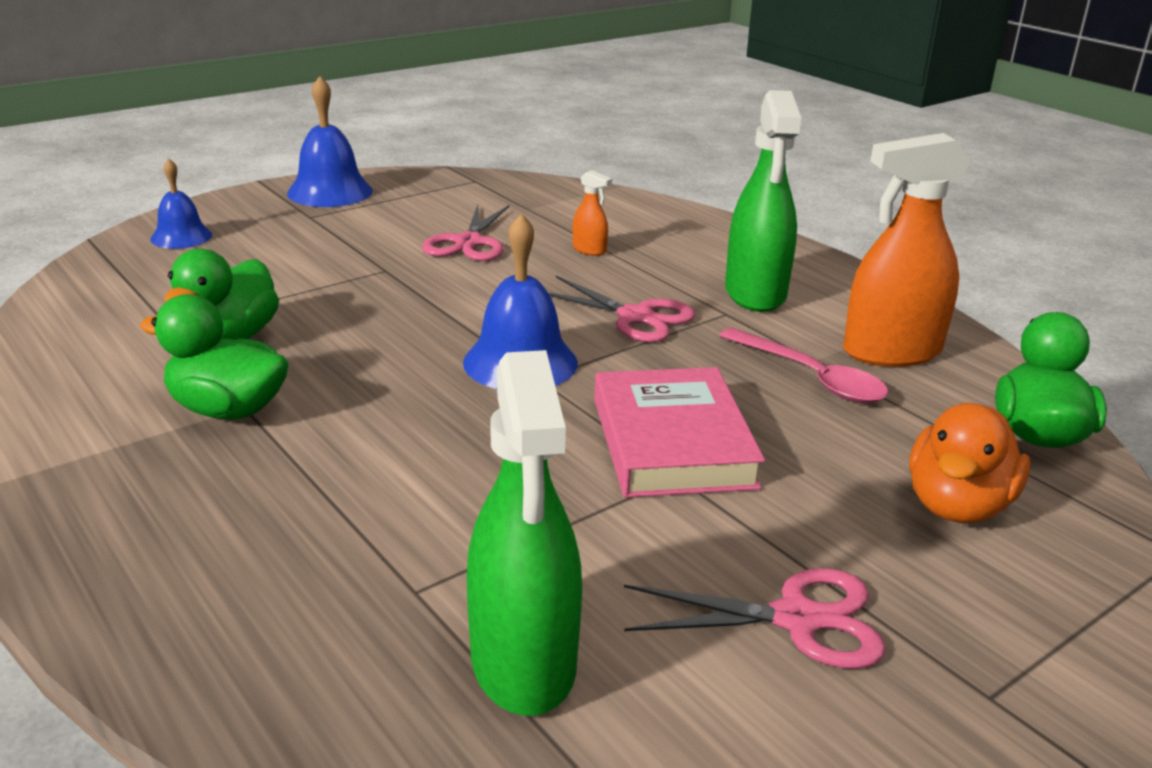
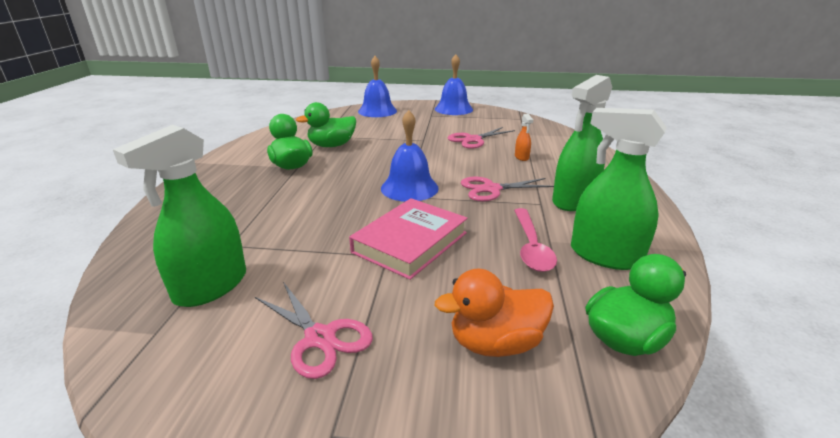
camera: 45 degrees right, 0 degrees up
blue bell [150,159,212,249] -> blue bell [358,56,397,117], size x1.58
pink scissors [548,276,695,342] -> pink scissors turned 90 degrees clockwise [461,177,554,202]
orange spray bottle [843,133,971,367] -> green spray bottle [571,108,667,270]

